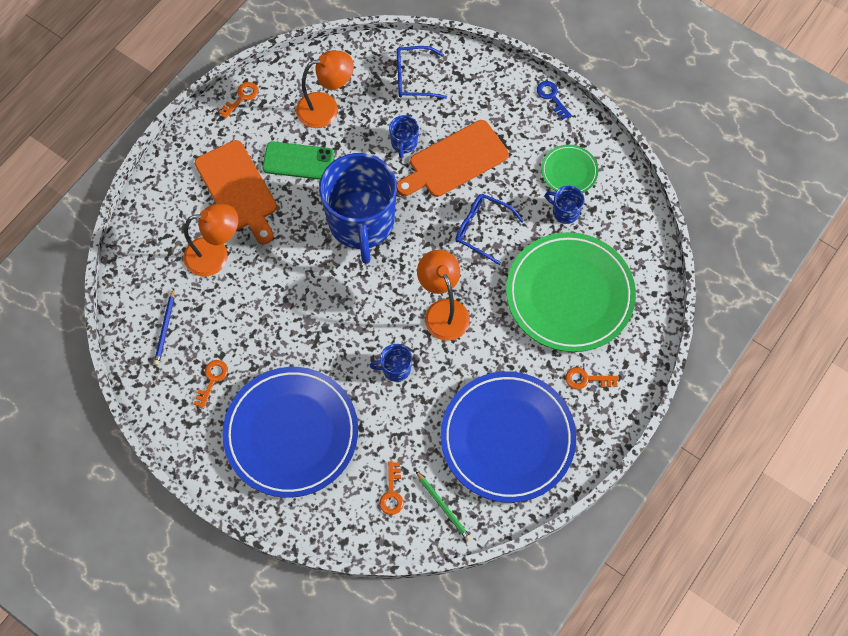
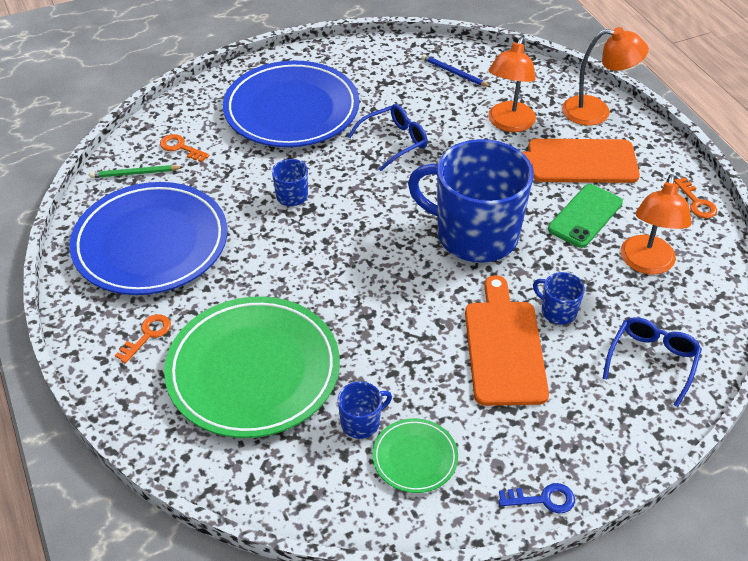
camera: 120 degrees right, 20 degrees down
orange key [194,360,228,409] -> none
orange lamp [417,250,470,341] -> orange lamp moved to [562,27,649,126]
blue glasses [455,194,524,265] -> blue glasses moved to [347,104,428,171]

